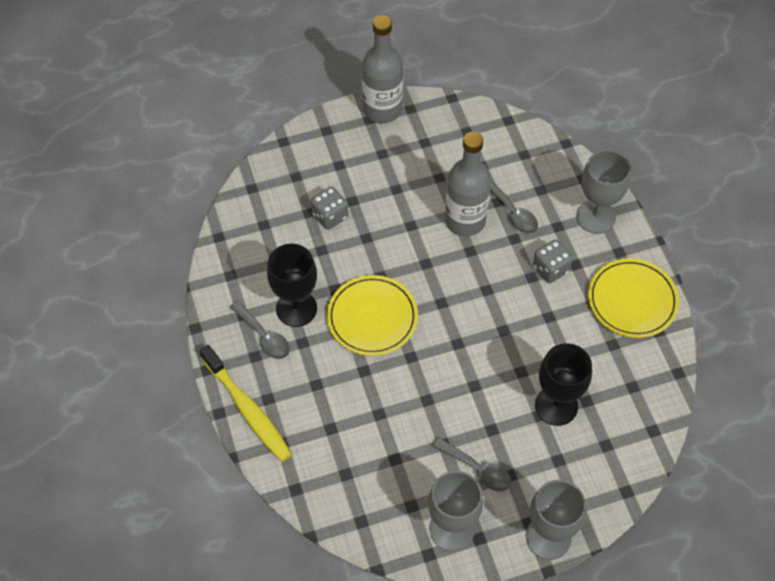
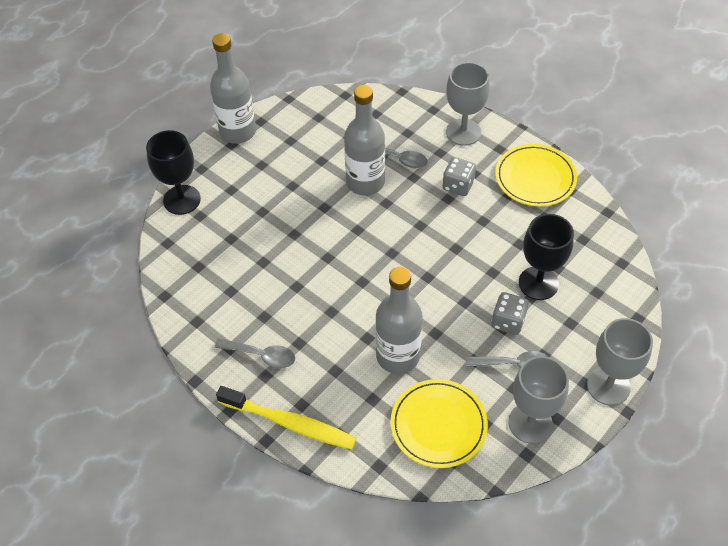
camera: 30 degrees left, 5 degrees down
black goblet [267,244,317,327] -> black goblet moved to [146,130,201,215]
grey dice [311,187,348,230] -> grey dice moved to [492,292,529,335]
yellow plate [327,275,418,356] -> yellow plate moved to [391,379,488,468]
none -> grey bottle [375,267,423,374]

